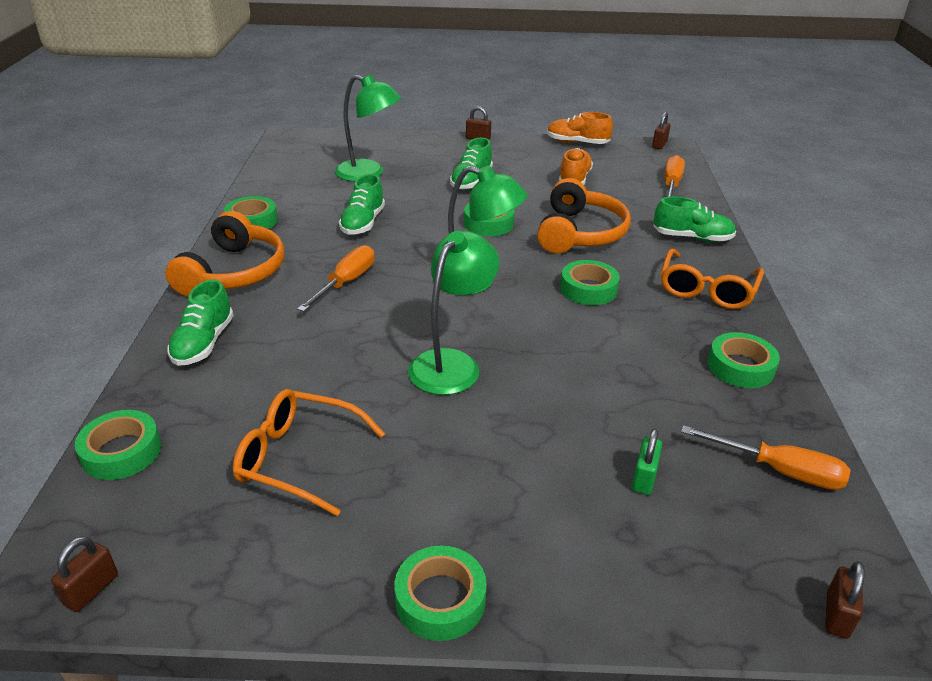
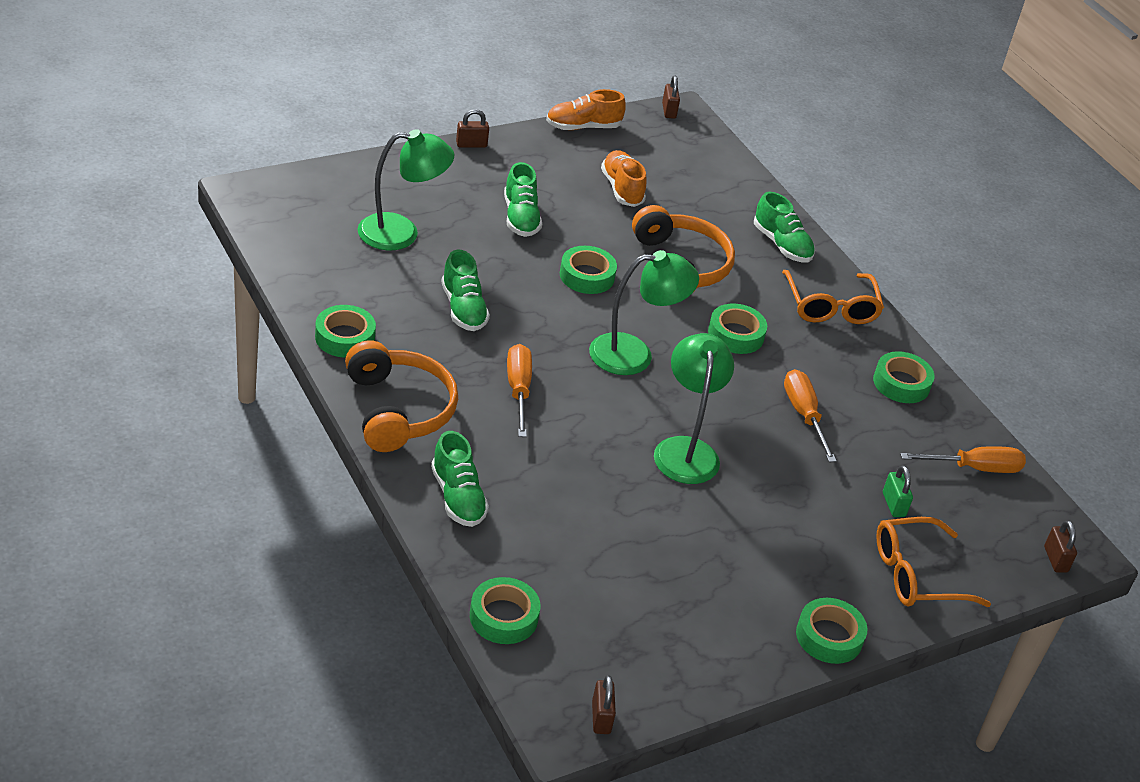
camera: 35 degrees left, 5 degrees up
orange glasses [233,389,385,516] -> orange glasses moved to [876,517,991,607]
green shoe [653,196,736,242] -> green shoe turned 75 degrees clockwise [754,192,815,263]
orange screwdriver [665,155,685,197] -> orange screwdriver moved to [784,369,837,463]

